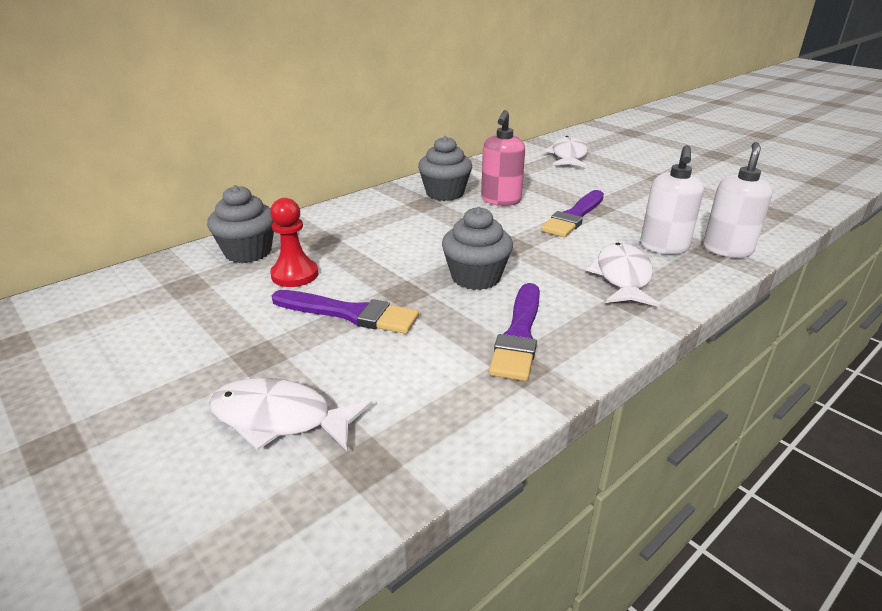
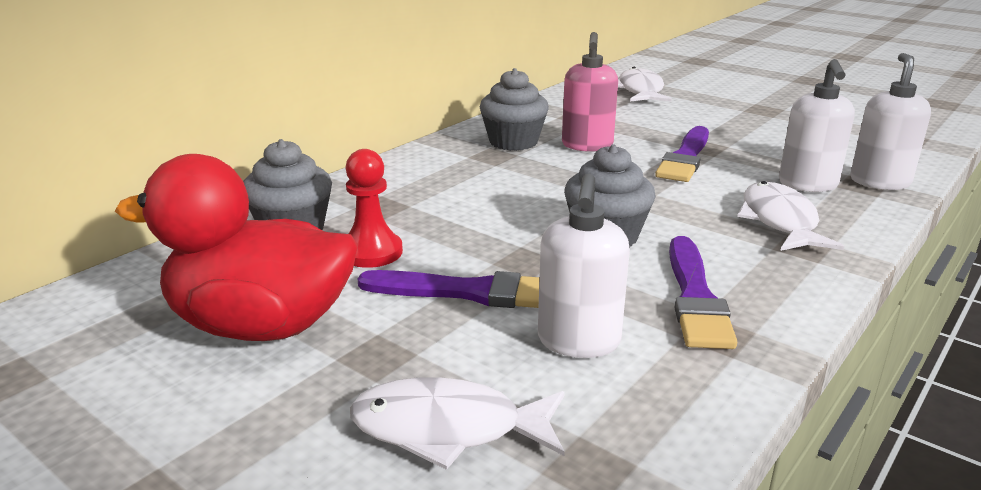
camera: 10 degrees left, 5 degrees down
none -> red duck [115,154,358,341]
none -> white soap dispenser [538,174,630,358]

